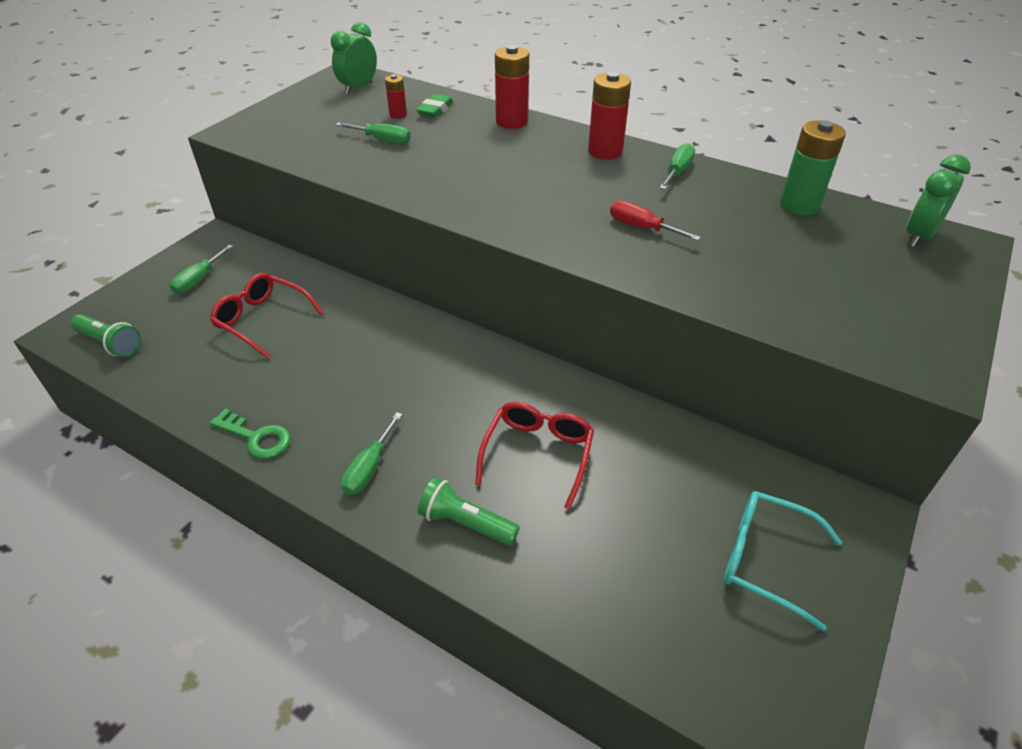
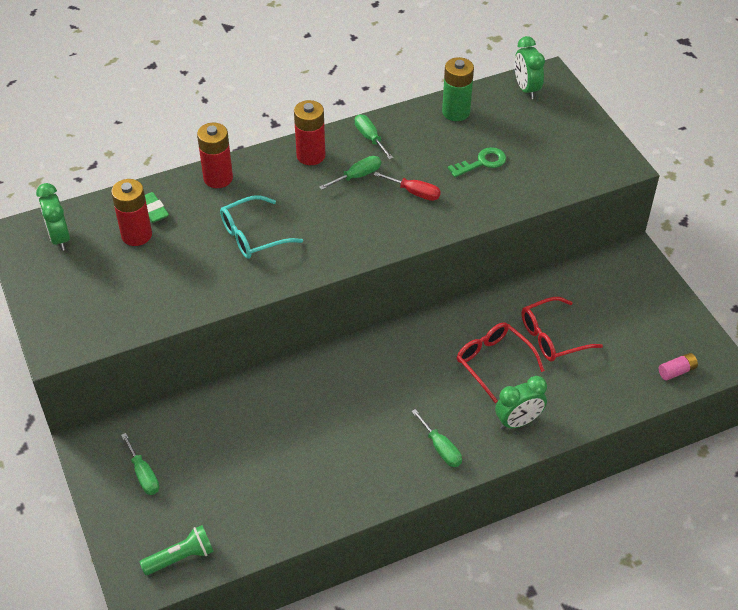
camera: 55 degrees left, 5 degrees up
red glasses [210,273,323,358] -> red glasses moved to [521,297,603,362]
green key [210,409,291,459] -> green key moved to [448,147,506,177]
green screwdriver [335,122,411,144] -> green screwdriver moved to [319,156,381,190]
red battery [385,74,407,119] -> red battery [111,179,152,246], size x1.82
green flashlight [418,477,520,546] -> green clock [495,376,547,430]
red screwdriver [610,200,701,241] -> red screwdriver turned 135 degrees counterclockwise [373,172,441,201]
turquoise glasses [724,491,842,632] -> turquoise glasses moved to [220,195,303,259]
none -> pink battery [659,353,698,381]

